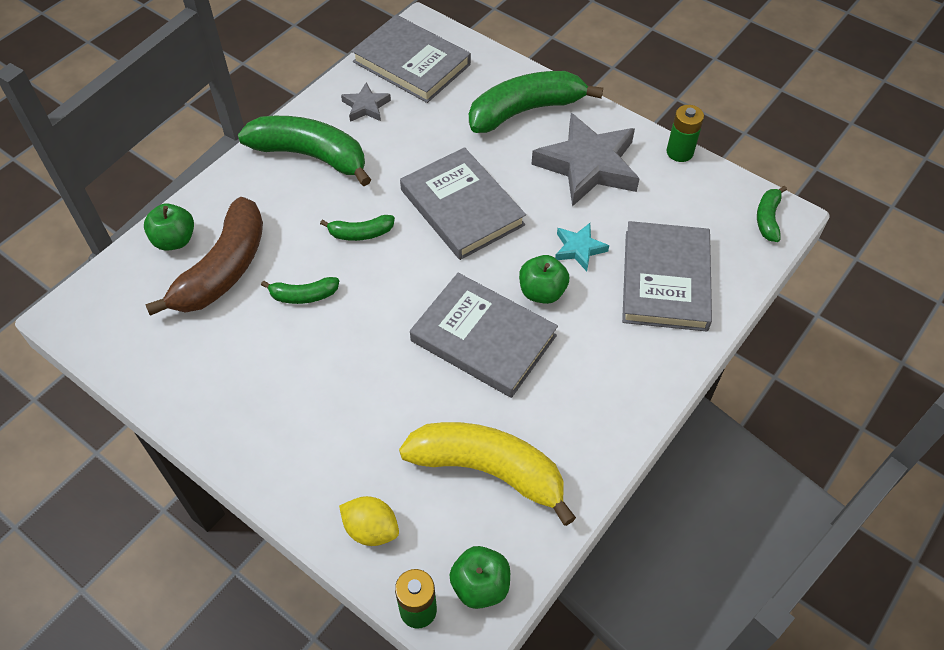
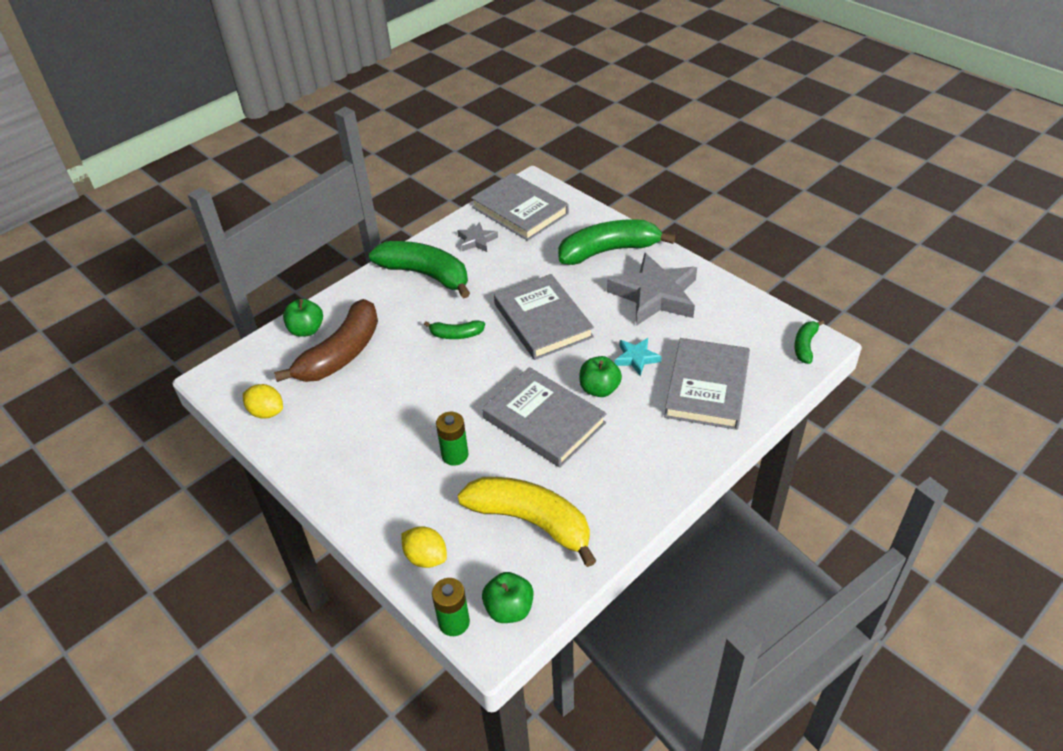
camera: 10 degrees right, 10 degrees down
green banana [261,277,339,304] -> none
green battery [667,105,704,162] -> green battery moved to [436,412,469,466]
none -> yellow lemon [243,384,283,419]

